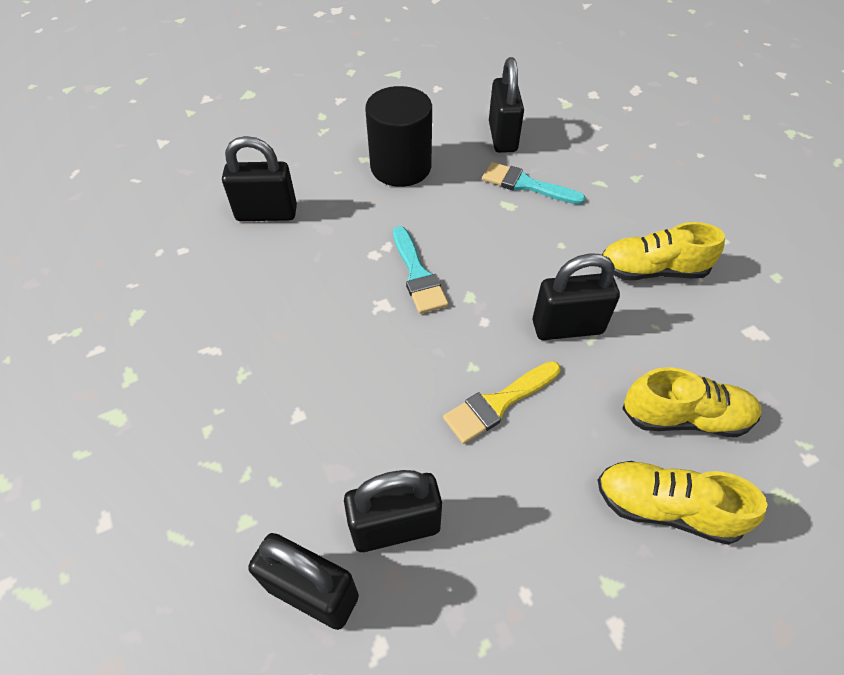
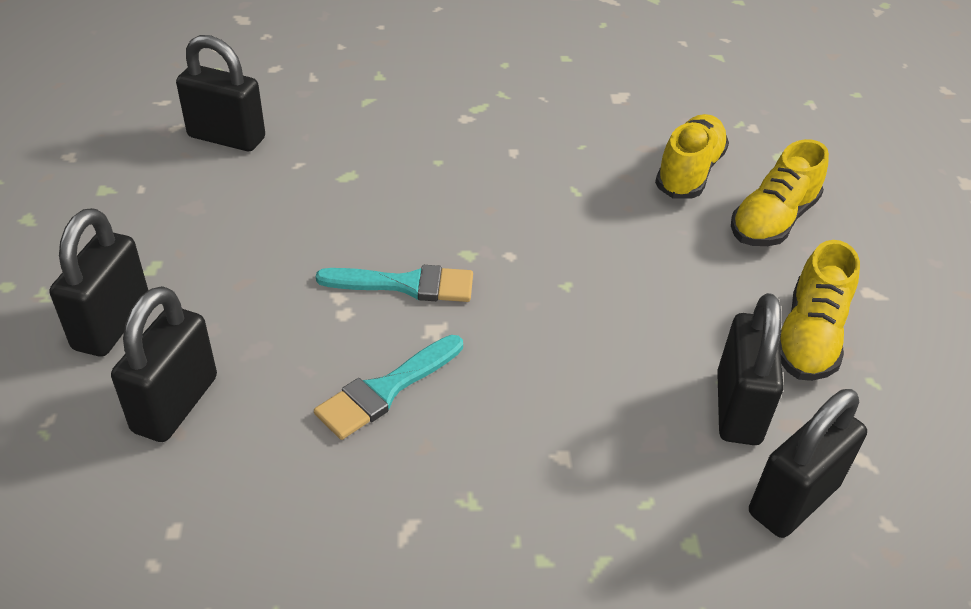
camera: 70 degrees left, 10 degrees down
black cylinder [365,86,432,187] -> none
yellow brush [443,361,561,444] -> none
turquoise brush [482,162,586,205] -> turquoise brush moved to [314,335,463,440]
black padlock [533,253,620,340] -> black padlock moved to [50,208,148,356]
yellow shoe [602,222,725,280] -> yellow shoe moved to [779,240,860,381]

